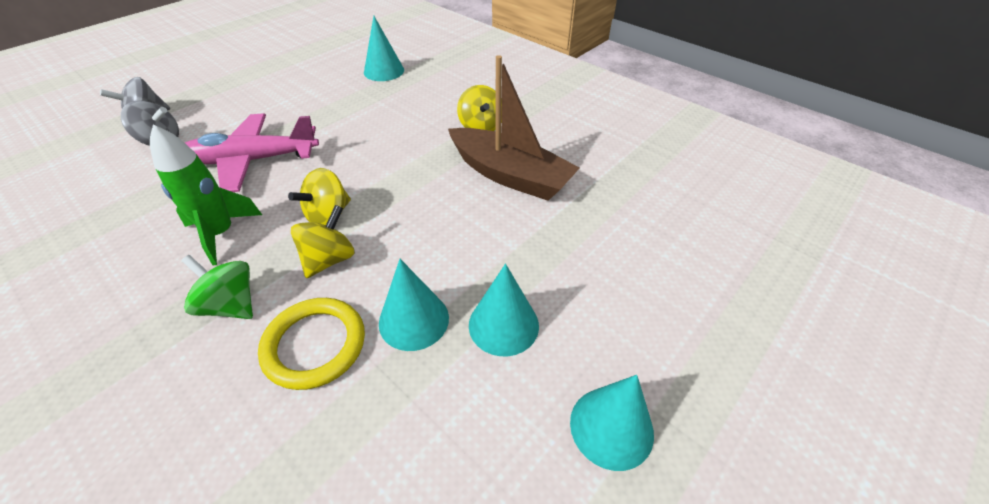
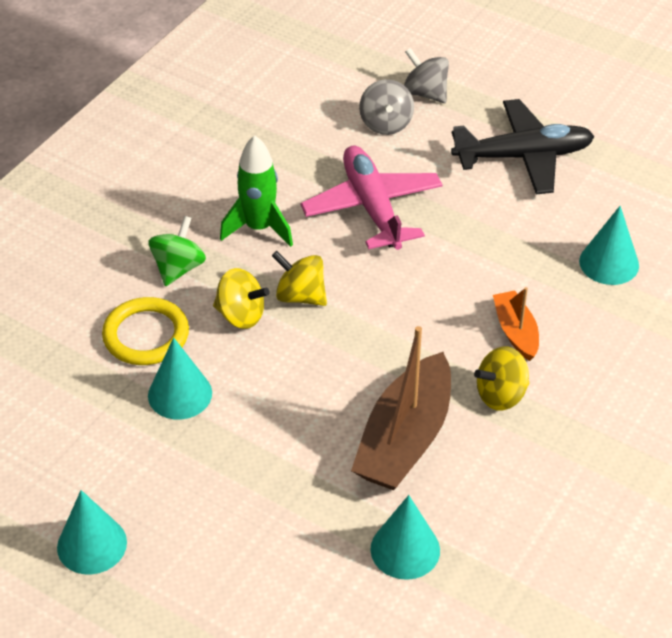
camera: 80 degrees right, 0 degrees up
turquoise cone [469,263,539,356] -> turquoise cone moved to [370,495,440,580]
none -> black plane [451,99,594,195]
none -> orange boat [493,287,539,361]

